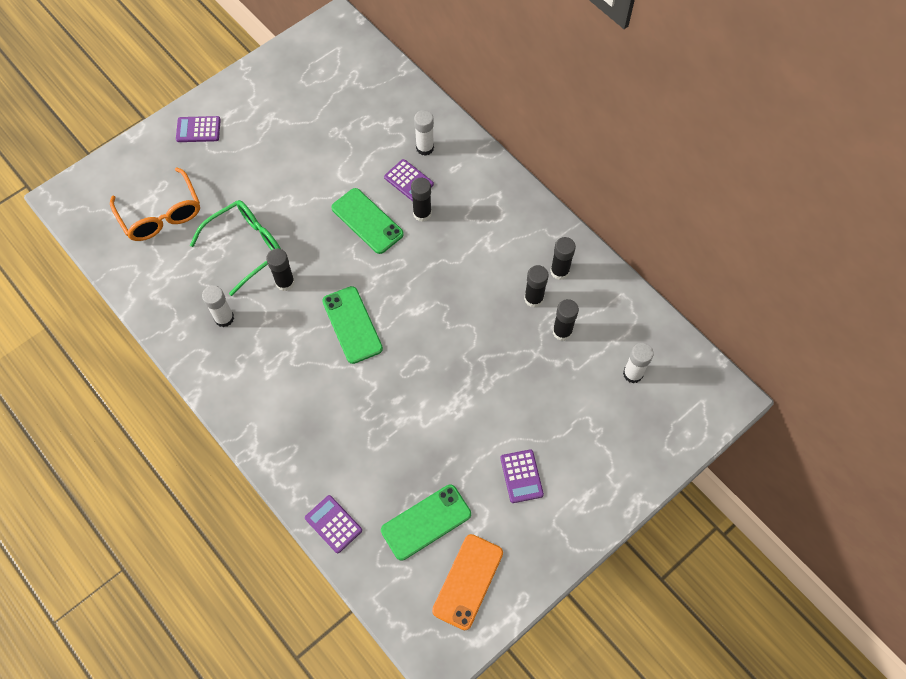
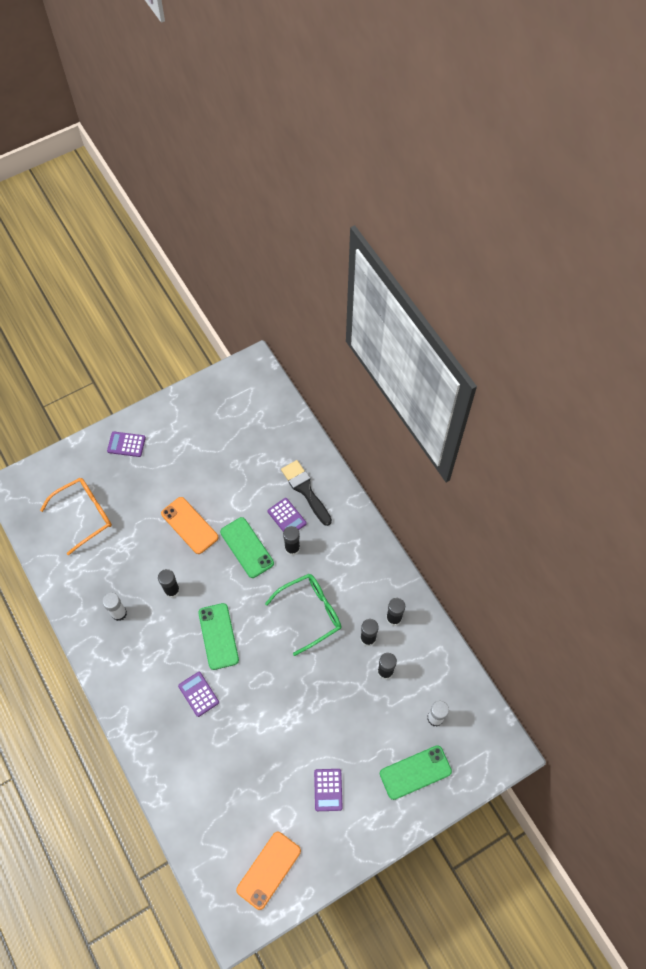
camera: 10 degrees right, 0 degrees up
orange glasses [110,167,200,241] -> orange glasses turned 105 degrees counterclockwise [40,478,112,555]
green glasses [190,200,281,296] -> green glasses moved to [265,574,341,656]
purple calculator [305,495,362,553] -> purple calculator moved to [178,672,219,717]
green phone [381,485,471,561] -> green phone moved to [380,745,452,800]
white glue stick [414,110,434,156] -> black brush [281,460,332,526]
none -> orange phone [161,497,219,554]

